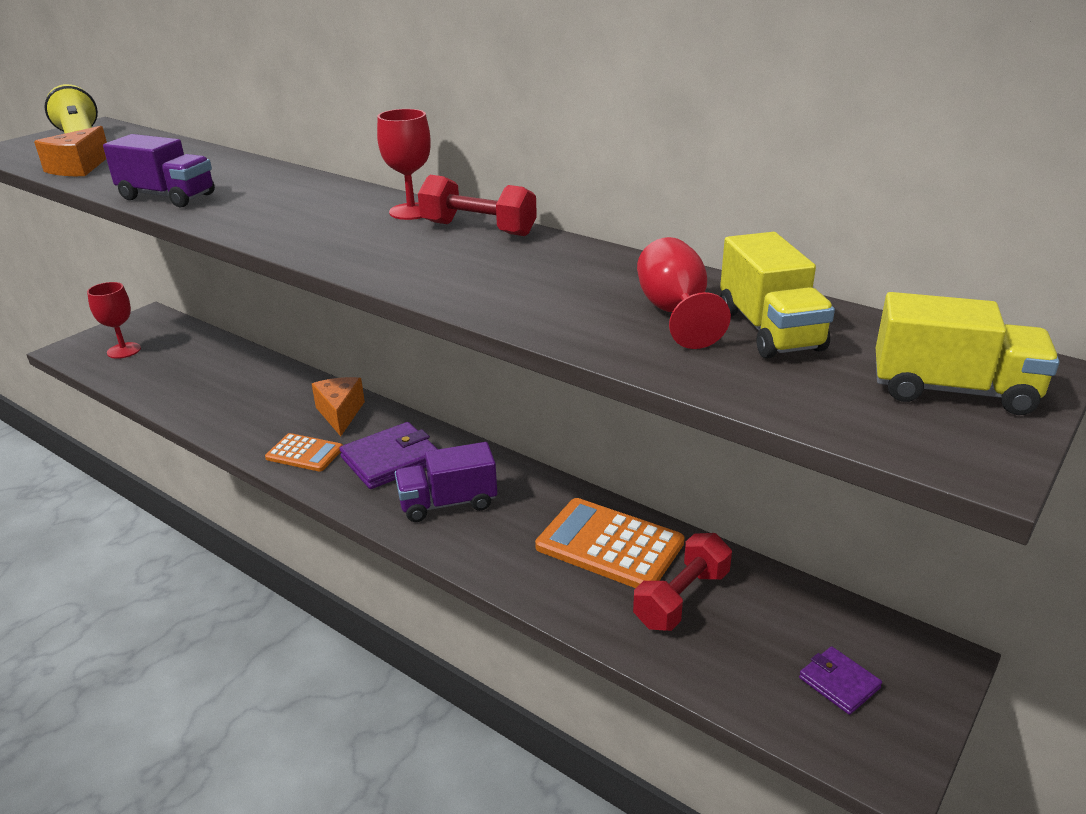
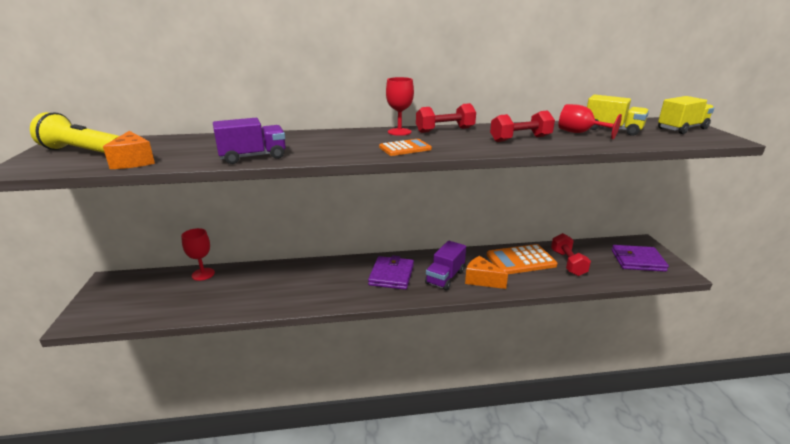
camera: 45 degrees left, 5 degrees down
red goblet [87,282,141,359] -> red goblet moved to [181,228,215,281]
orange calculator [265,433,343,472] -> orange calculator moved to [379,139,432,156]
orange cheese [312,377,365,436] -> orange cheese moved to [465,256,508,289]
purple wallet [799,646,882,715] -> purple wallet [612,245,669,272], size x1.78
none -> red dumbbell [490,110,555,142]

